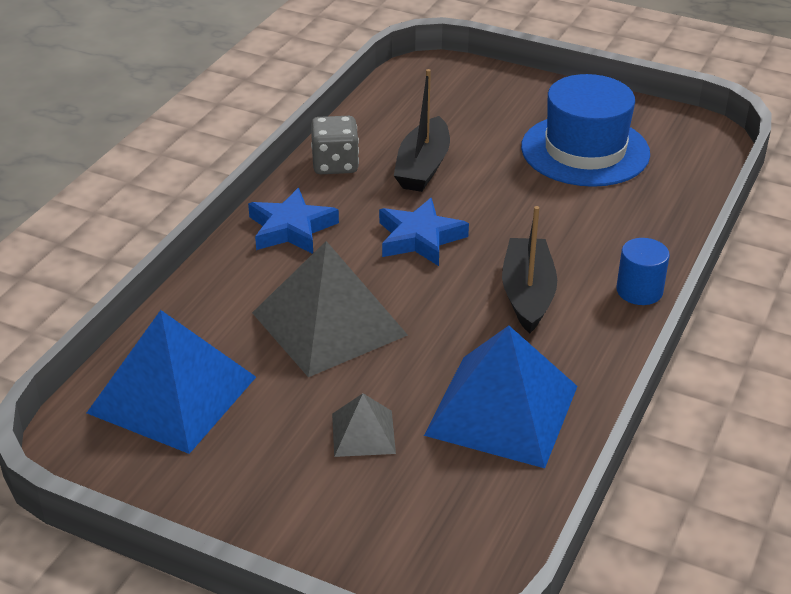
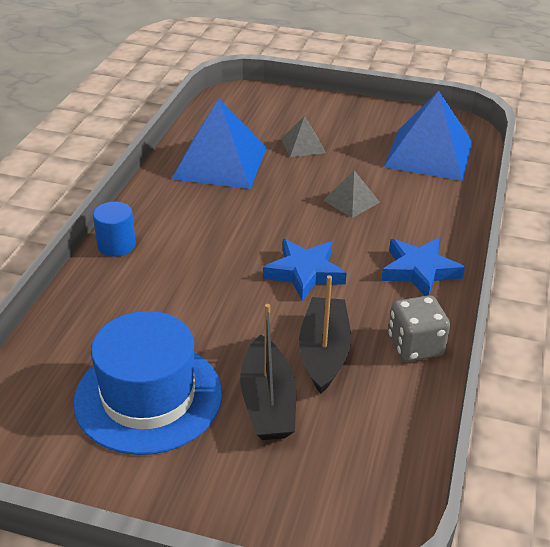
camera: 170 degrees right, 0 degrees up
grey pyramid [252,241,408,377] -> grey pyramid [323,170,380,218], size x0.48
black boat [502,206,557,334] -> black boat moved to [240,304,296,440]

